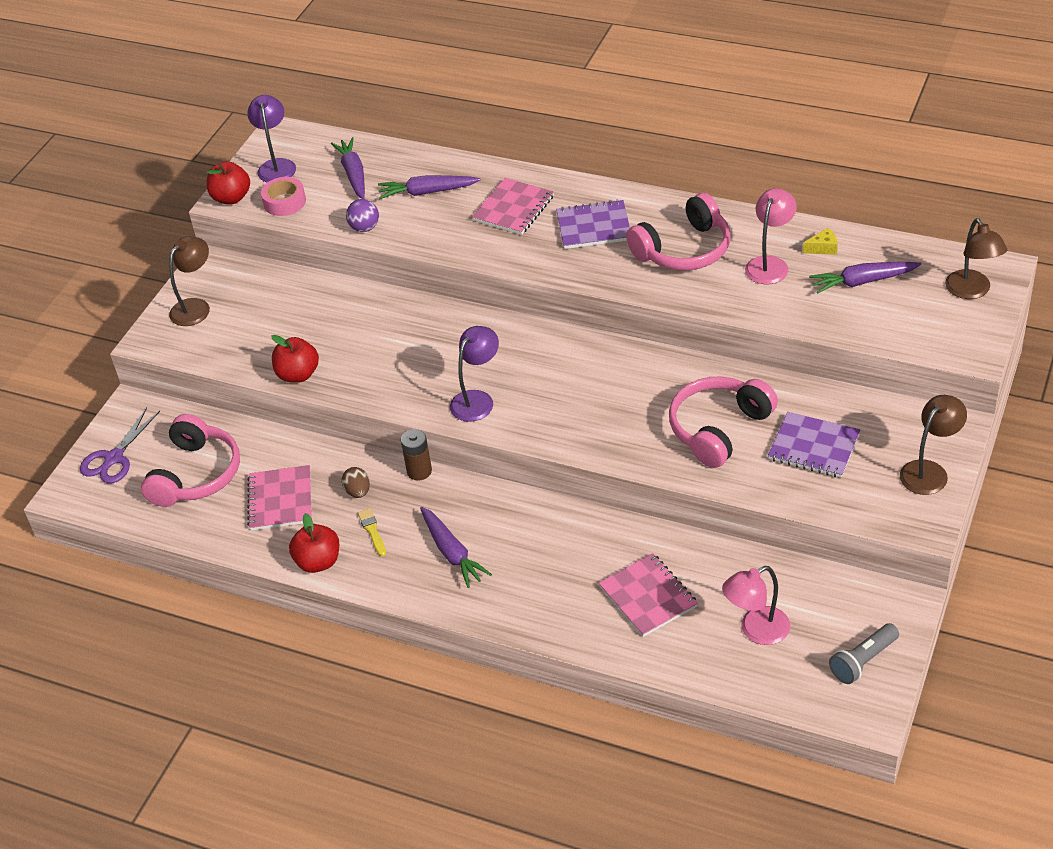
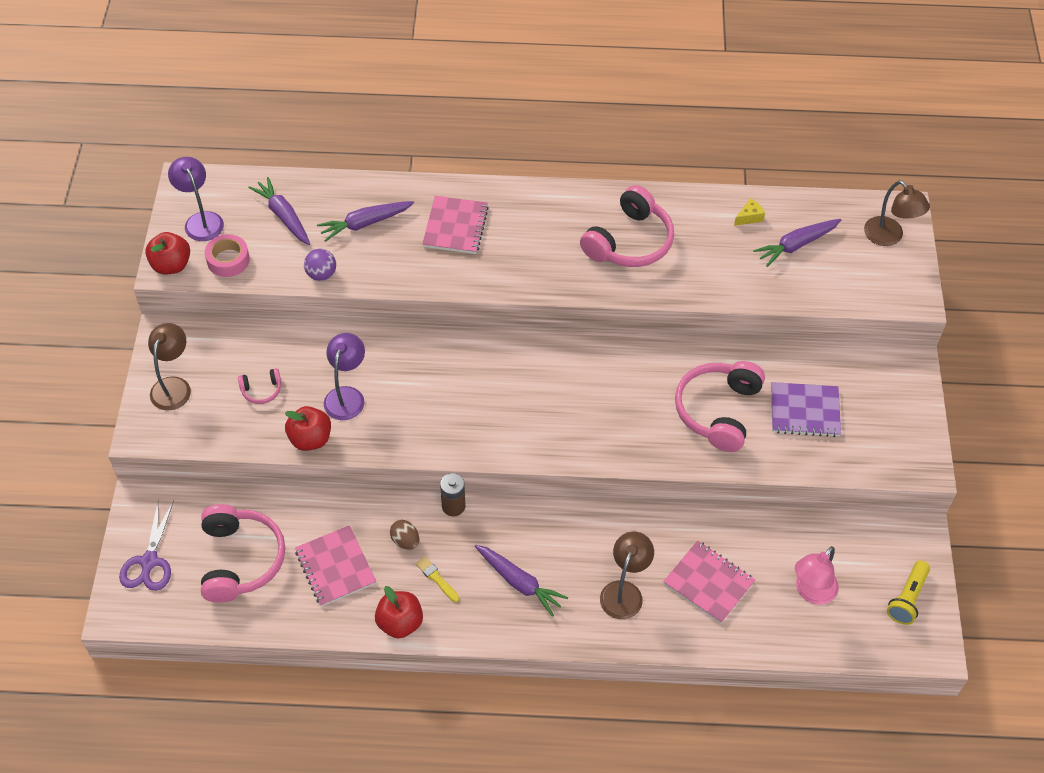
camera: 25 degrees left, 10 degrees up
purple lamp [450,326,499,422] -> purple lamp moved to [324,333,365,420]
purple notebook [556,199,630,249] -> none
pink lamp [745,188,797,284] -> none
grey flashlight [829,623,899,684] -> yellow flashlight [887,561,930,625]
brown lamp [900,395,967,495] -> brown lamp moved to [600,532,654,619]
none -> pink headphones [238,368,281,404]

